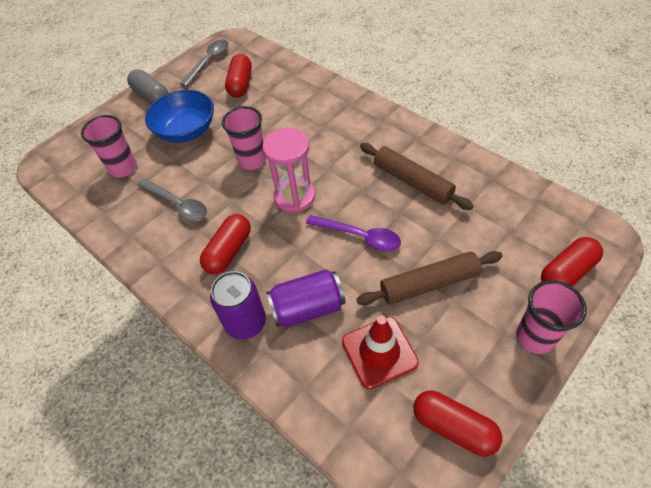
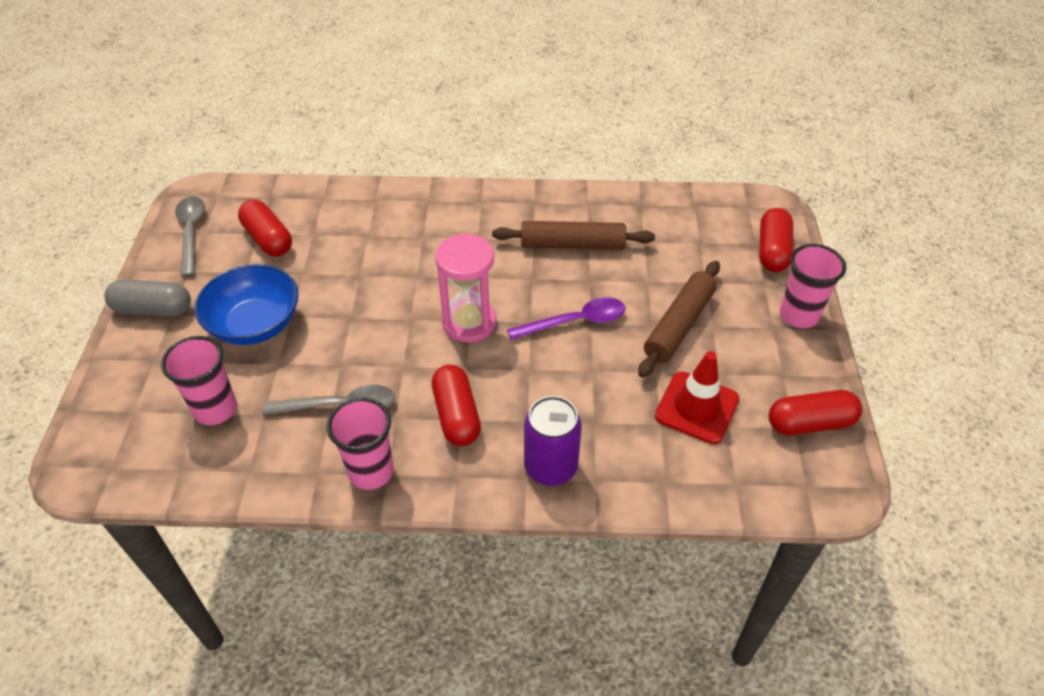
camera: 45 degrees left, 5 degrees down
pink cup [222,106,266,170] -> pink cup moved to [327,397,394,490]
purple can [266,269,346,327] -> none

